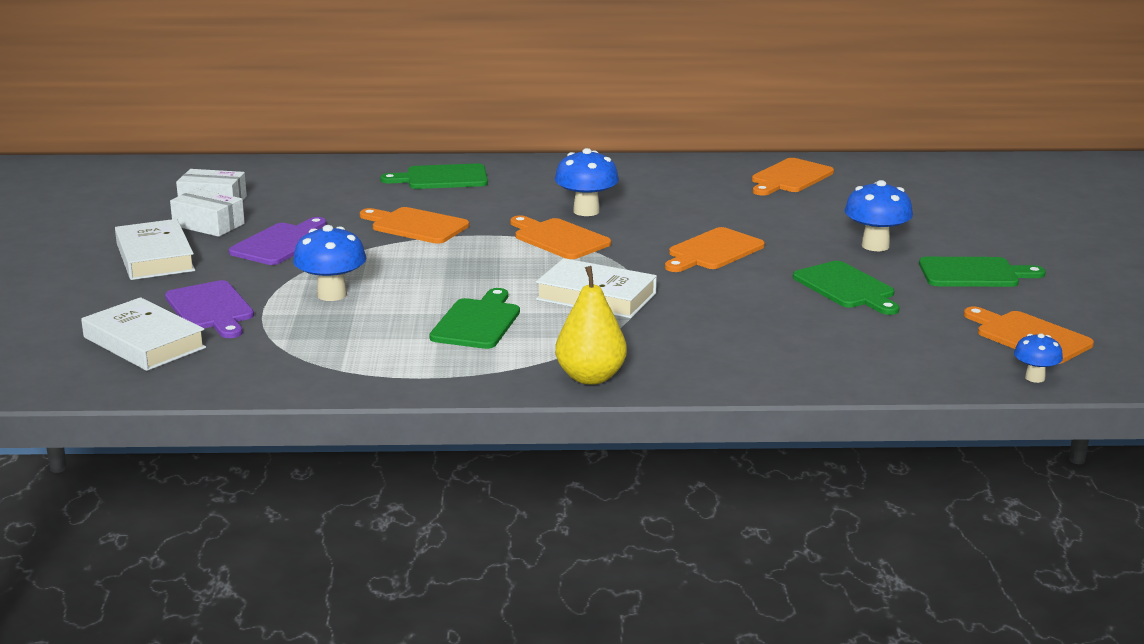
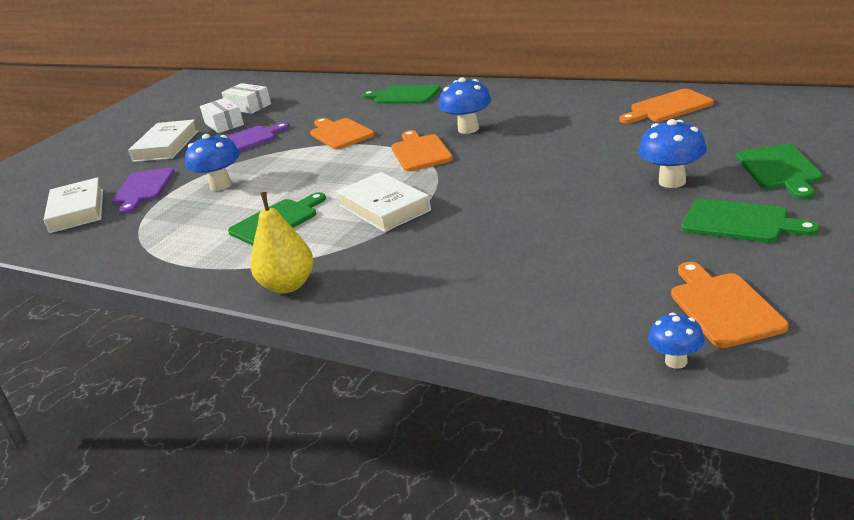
camera: 35 degrees right, 5 degrees up
orange cutting board [665,227,765,272] -> none
green cutting board [793,261,899,315] -> green cutting board moved to [736,144,823,200]

